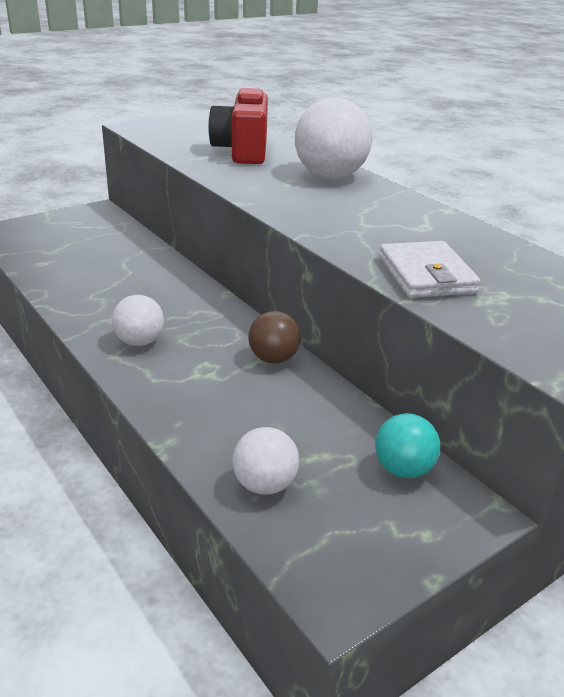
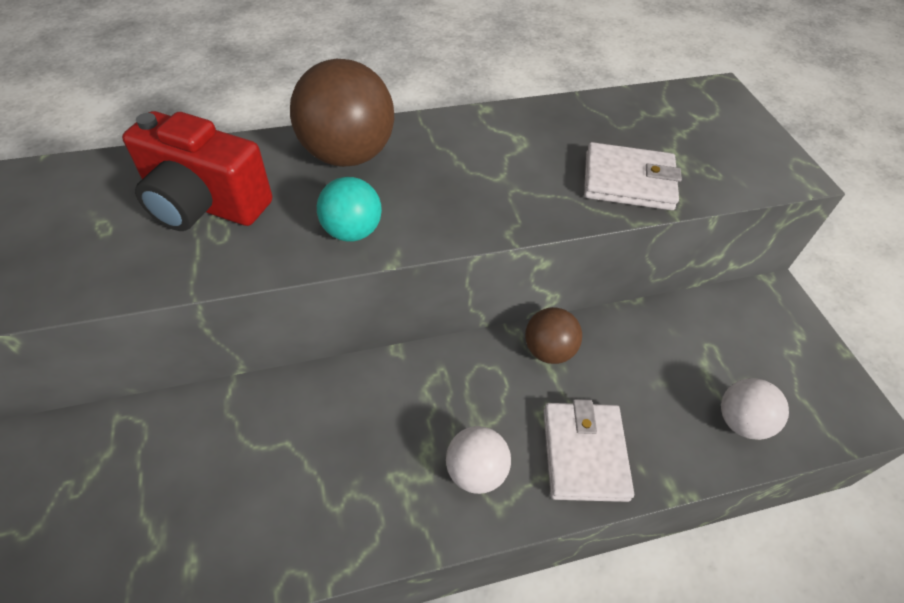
camera: 70 degrees left, 20 degrees up
white ball [295,98,373,179] -> brown ball [290,59,394,167]
turquoise ball [375,413,440,478] -> turquoise ball moved to [317,177,382,242]
none -> white wallet [543,399,634,502]

